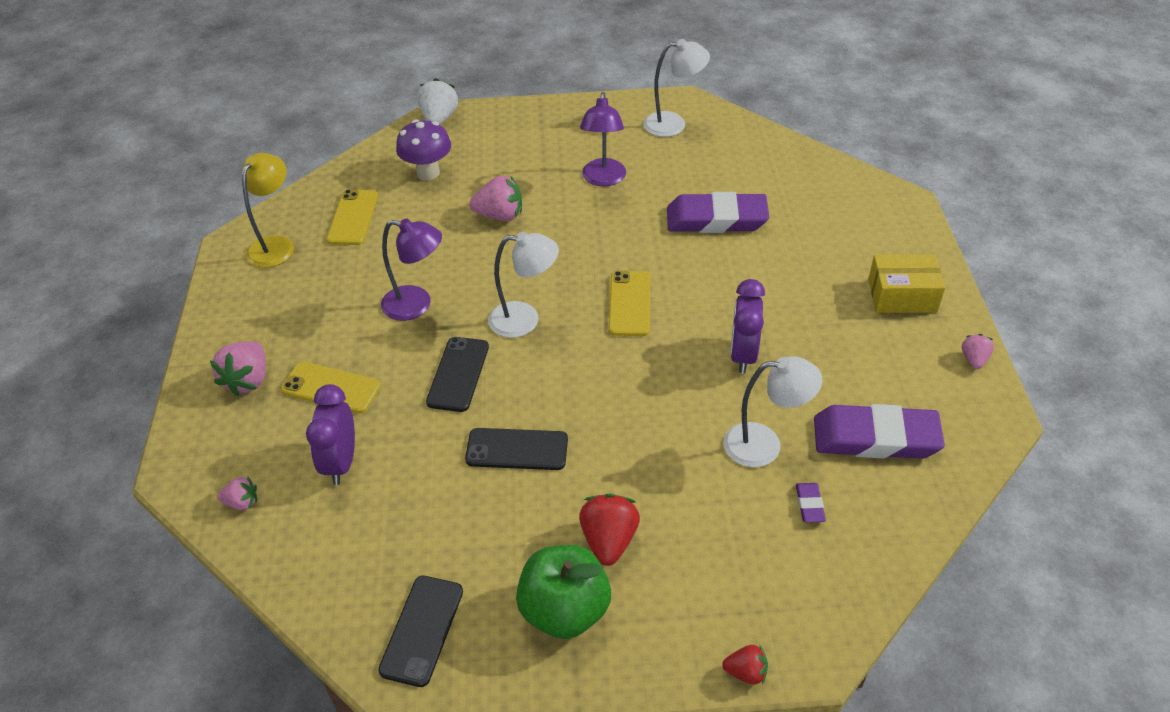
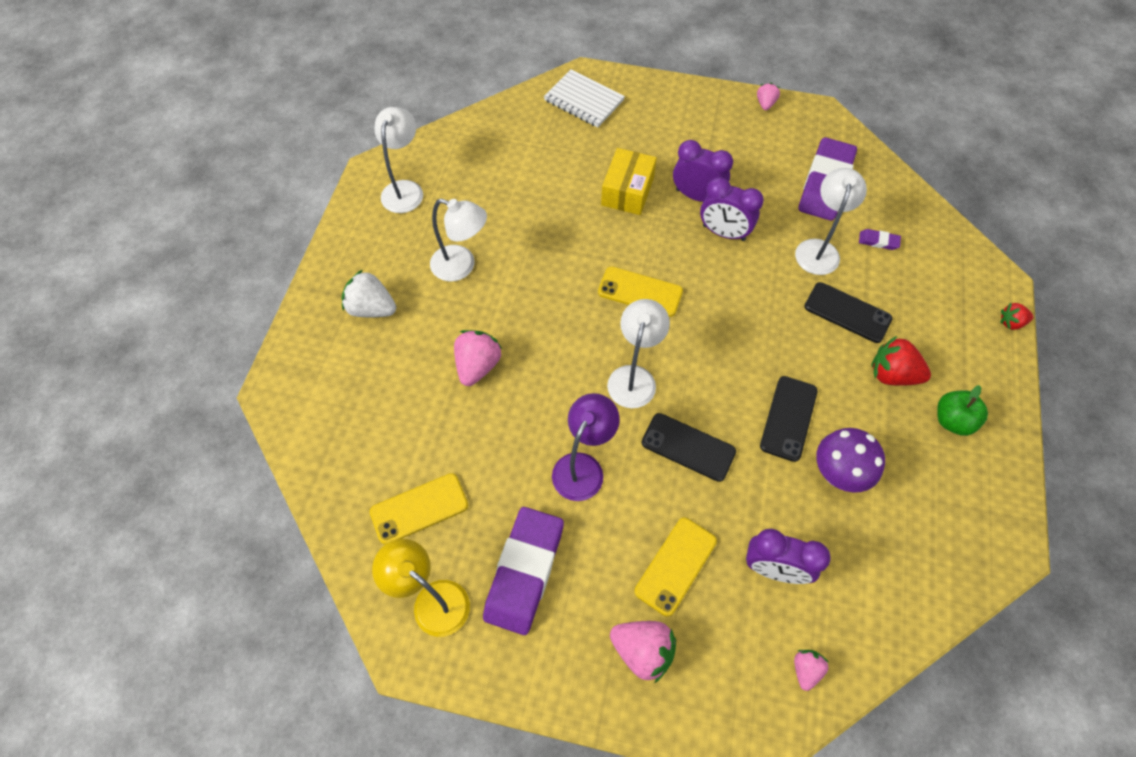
camera: 75 degrees left, 15 degrees up
yellow phone [327,189,378,245] -> yellow phone turned 45 degrees counterclockwise [370,473,468,544]
black phone [378,576,463,687] -> black phone moved to [804,282,893,343]
purple mushroom [396,119,451,180] -> purple mushroom moved to [816,428,885,493]
white strawberry [417,78,458,125] -> white strawberry moved to [342,270,396,318]
green apple [516,545,611,639] -> green apple [937,385,988,436], size x0.63
purple lamp [580,92,626,186] -> white lamp [430,199,487,281]
purple eraser [667,192,769,233] -> purple eraser moved to [483,507,564,635]
red strawberry [722,645,768,684] -> red strawberry turned 120 degrees counterclockwise [1000,303,1033,330]
yellow box [868,254,945,313] -> yellow box moved to [601,148,657,215]
pink strawberry [962,334,994,369] -> pink strawberry turned 75 degrees clockwise [757,83,780,110]
none -> white notebook [544,69,625,128]
none -> purple clock [673,140,733,202]

